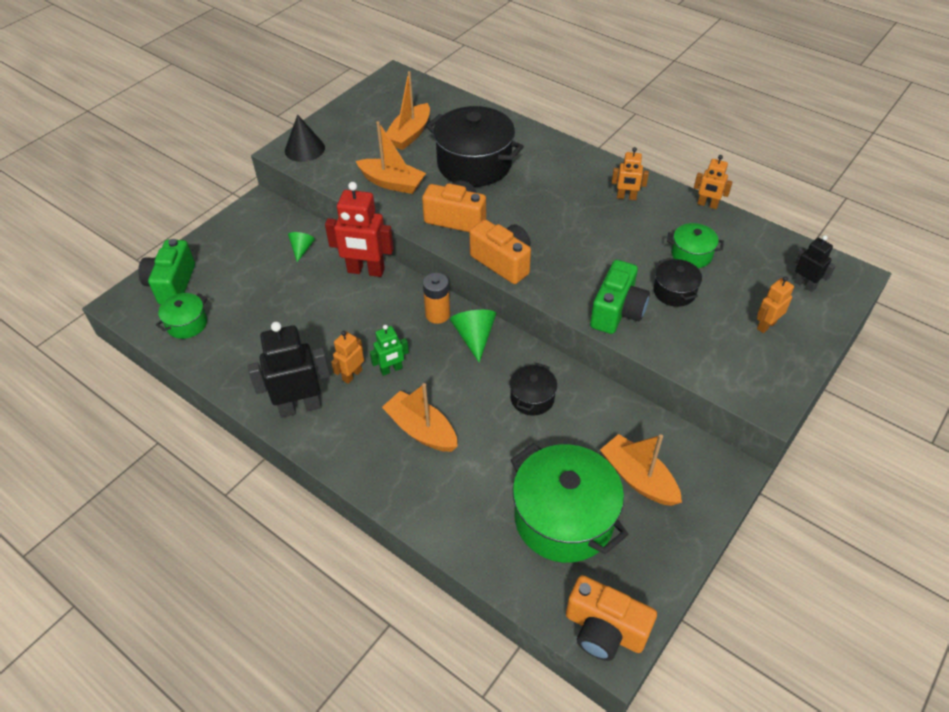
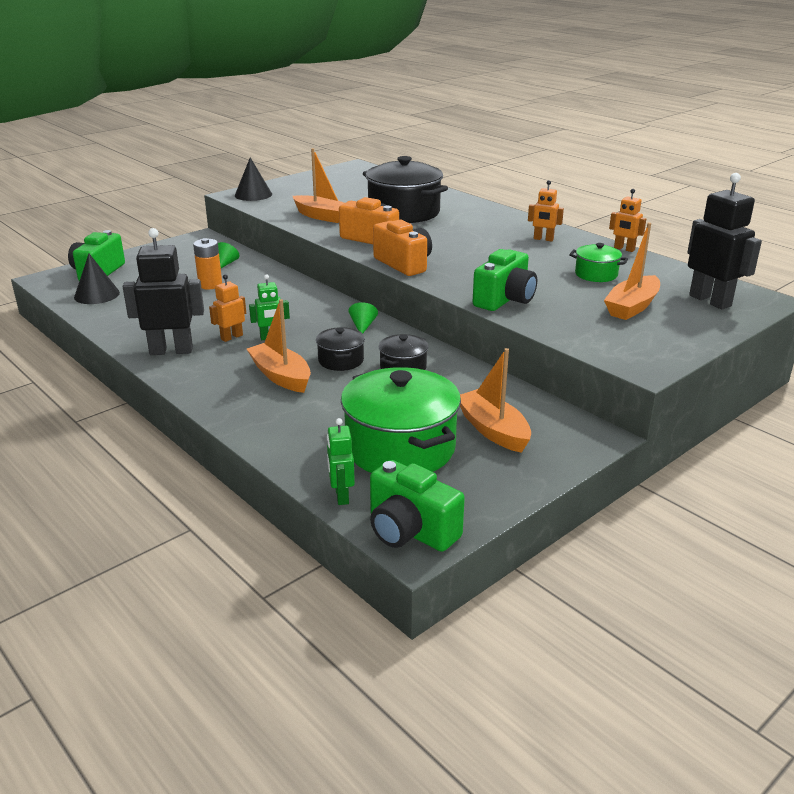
camera: 10 degrees right, 20 degrees down
green pot [156,293,207,339] -> black cone [74,254,120,304]
red robot [325,182,394,277] -> none
orange boat [386,71,430,150] -> orange boat moved to [604,223,660,320]
orange battery [423,273,450,324] -> orange battery moved to [193,238,222,289]
green cone [450,310,496,363] -> green cone [348,302,378,333], size x0.63
orange camera [566,575,657,661] -> green camera [370,460,465,552]
black pot [653,258,702,307] -> black pot moved to [316,327,365,371]
orange robot [757,276,794,333] -> none
black robot [794,235,835,292] -> black robot [687,173,762,309], size x1.84
none -> green robot [327,418,355,505]

